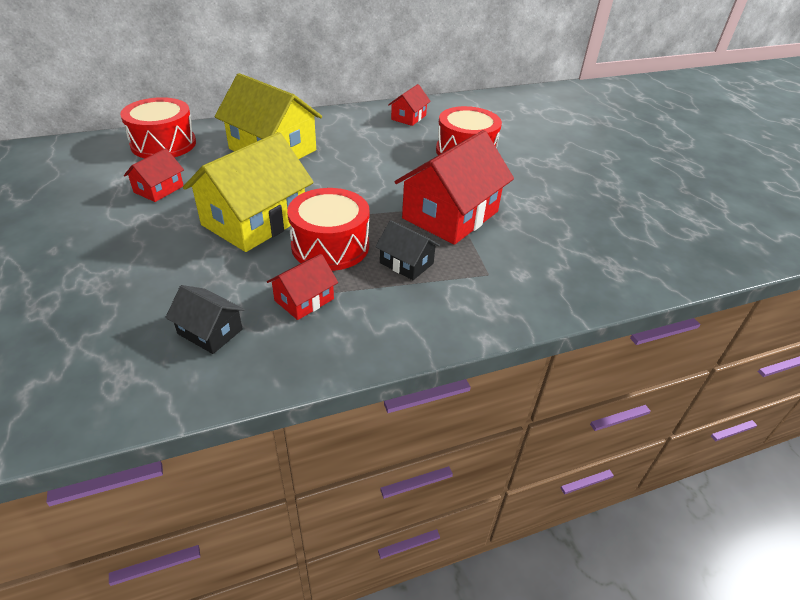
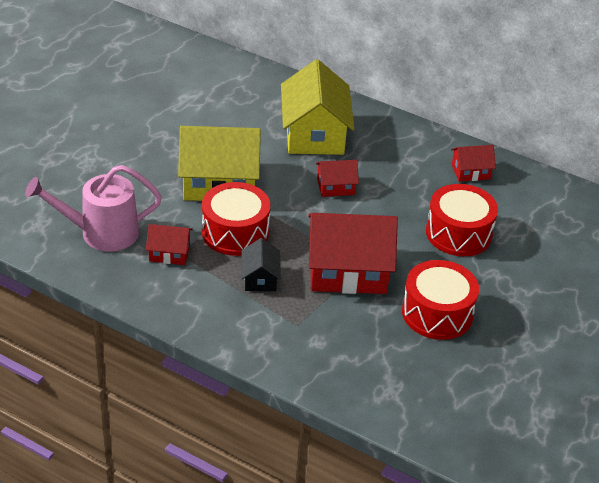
camera: 50 degrees right, 0 degrees up
red drum [120,97,196,158] -> red drum moved to [402,260,479,340]
red house [124,148,184,202] -> red house moved to [316,160,359,197]
black house [165,285,245,354] -> pink watering can [25,165,162,252]

